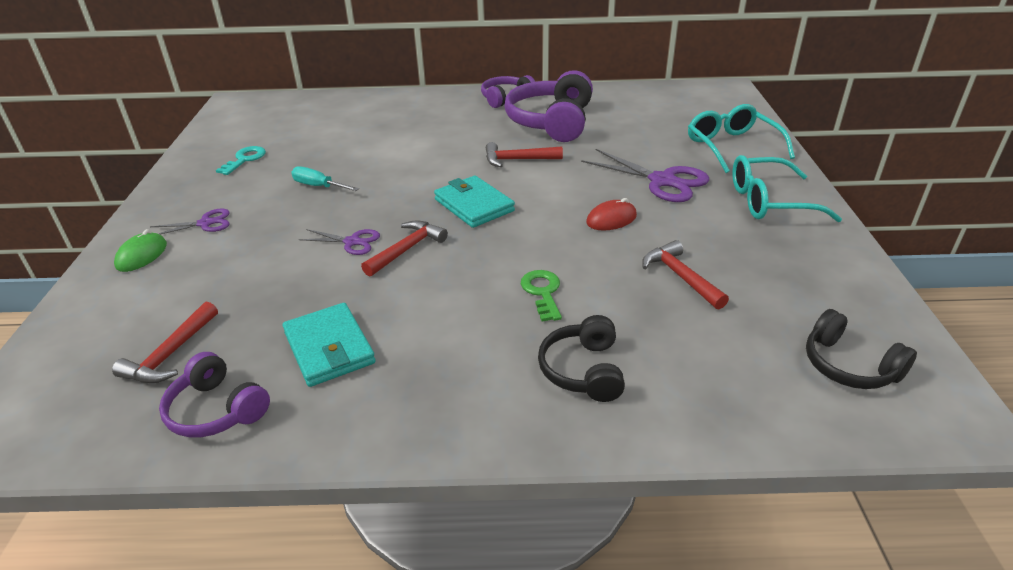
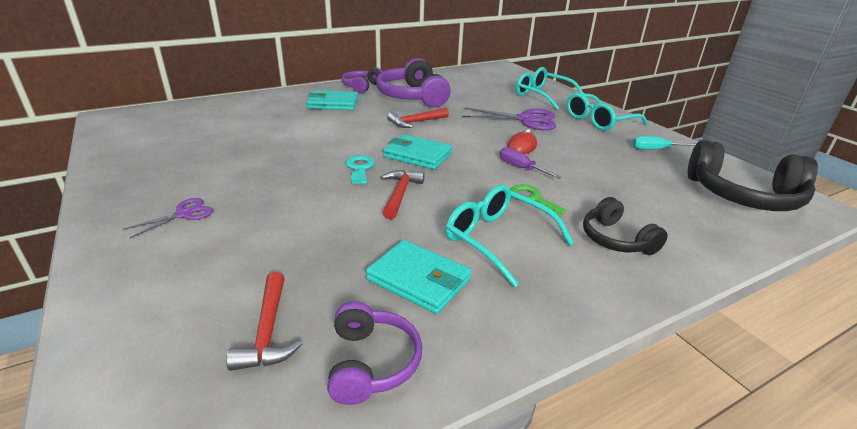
camera: 30 degrees left, 5 degrees down
green mouse [114,229,167,272] -> none
purple headphones [159,352,270,438] -> purple headphones turned 105 degrees counterclockwise [327,301,422,405]
turquoise key [216,146,266,175] -> turquoise key moved to [346,155,375,184]
turquoise screwdriver [291,166,359,191] -> turquoise screwdriver moved to [633,136,697,150]
purple scissors [298,229,380,255] -> none
red hammer [642,240,729,310] -> none
black headphones [806,309,917,389] -> black headphones [688,140,818,211], size x1.74
none -> turquoise wallet [306,90,359,110]
none -> turquoise glasses [446,185,574,287]
none -> purple screwdriver [500,147,562,179]

